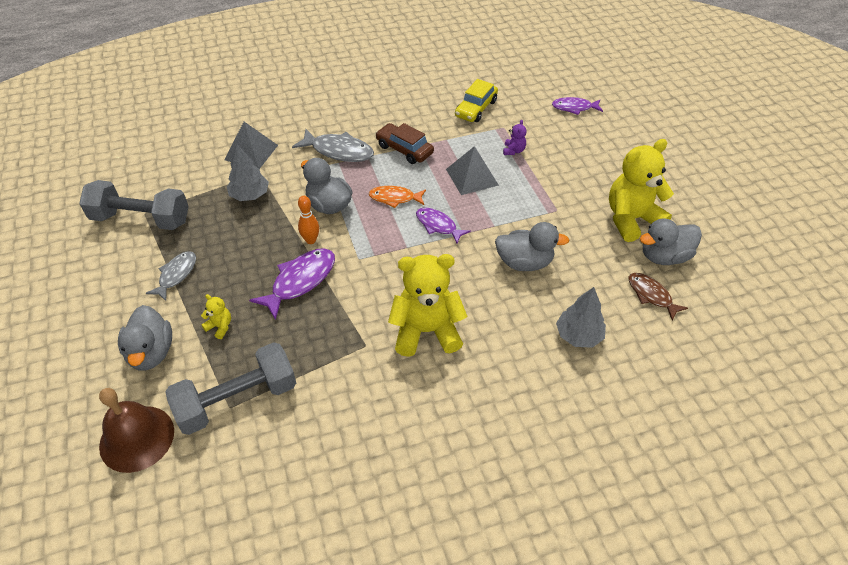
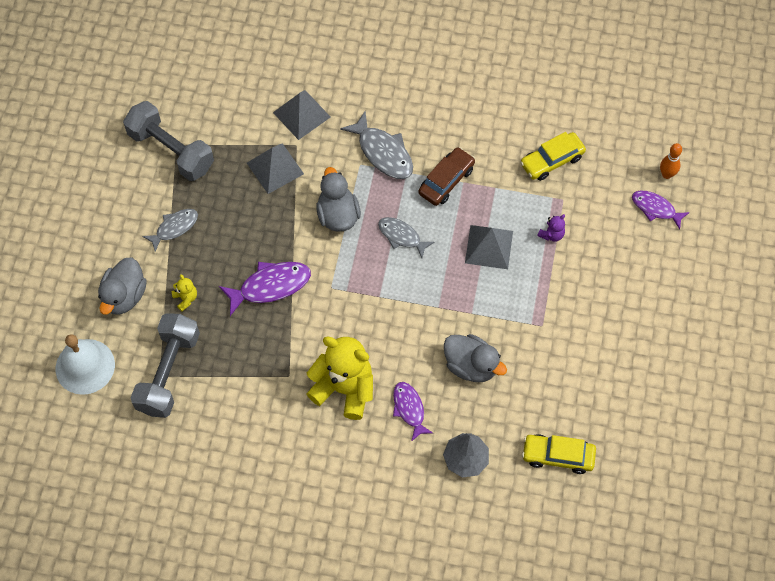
camera: 30 degrees right, 15 degrees up
brown bell [99,388,174,473] -> white bell [56,334,115,395]
grey dumbbell [165,342,296,435] -> grey dumbbell turned 75 degrees counterclockwise [131,313,200,418]
grey tree [227,144,269,201] -> grey pyramid [247,143,304,194]
orange bowling pin [298,196,319,244] -> orange bowling pin moved to [660,143,682,179]
orange fish [369,186,426,208] -> grey fish [378,217,434,258]
brown car [375,123,434,164] -> brown car turned 60 degrees clockwise [418,147,475,206]
purple fish [416,208,471,243] -> purple fish moved to [393,382,433,442]
yellow teddy bear [609,139,674,242] -> none
brown fish [628,273,688,320] -> yellow car [522,434,596,474]
grey duck [640,218,702,265] -> none

